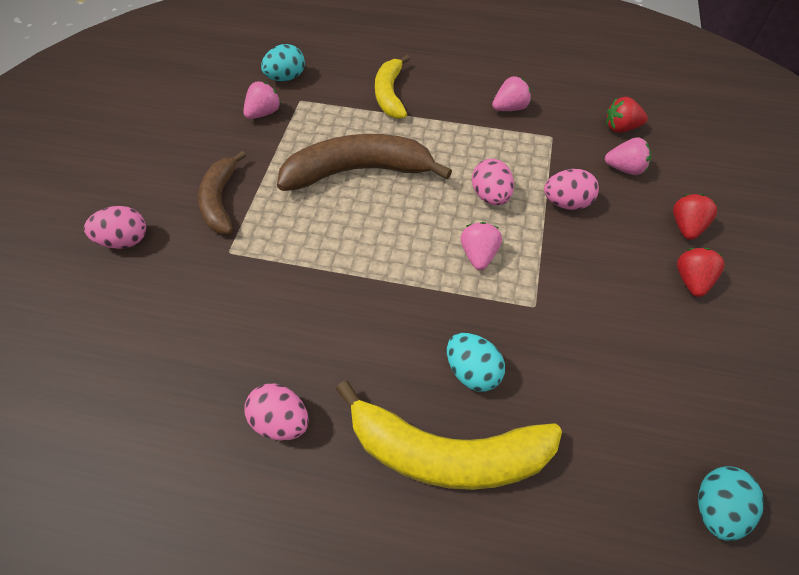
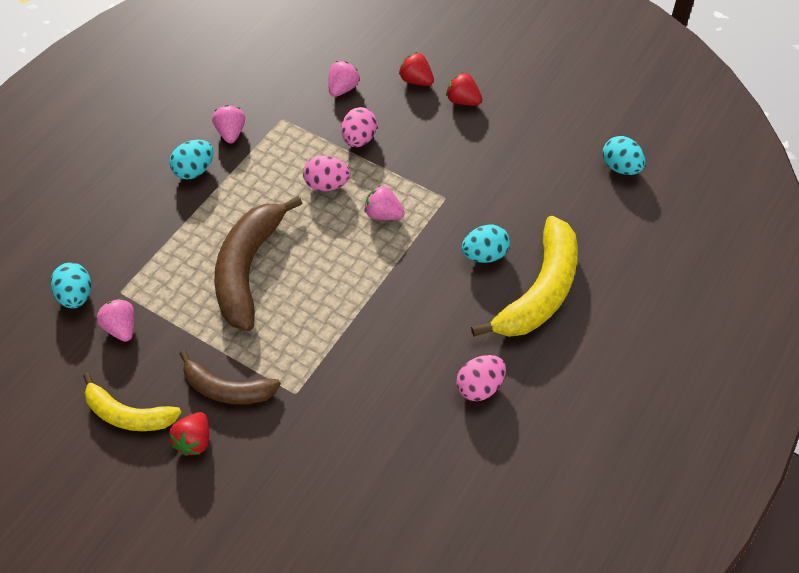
camera: 70 degrees left, 0 degrees up
pink egg [84,206,146,249] -> none
yellow banana [375,55,410,119] -> yellow banana moved to [83,372,182,431]
red strawberry [606,97,648,133] -> red strawberry moved to [169,412,209,456]
none -> turquoise egg [169,140,214,179]

